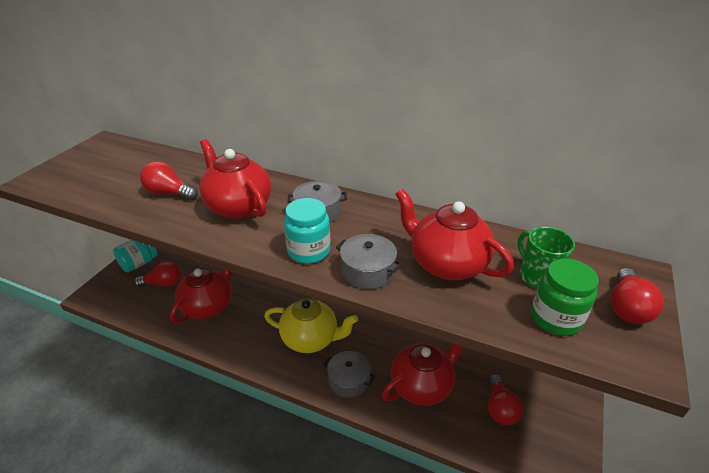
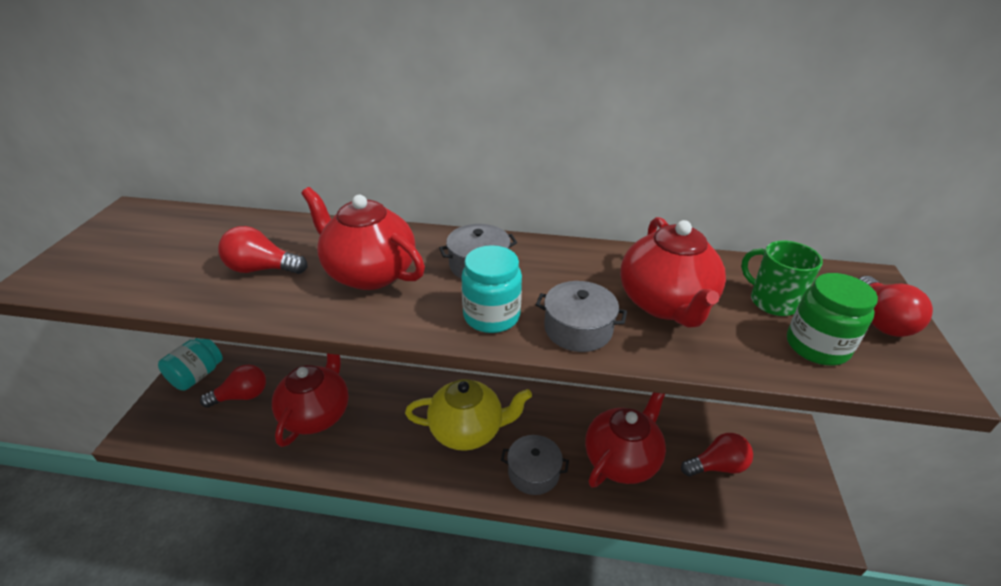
camera: 15 degrees left, 0 degrees up
red teapot [395,189,514,280] -> red teapot turned 120 degrees counterclockwise [620,217,726,327]
red light bulb [488,374,523,426] -> red light bulb turned 90 degrees counterclockwise [681,433,753,476]

